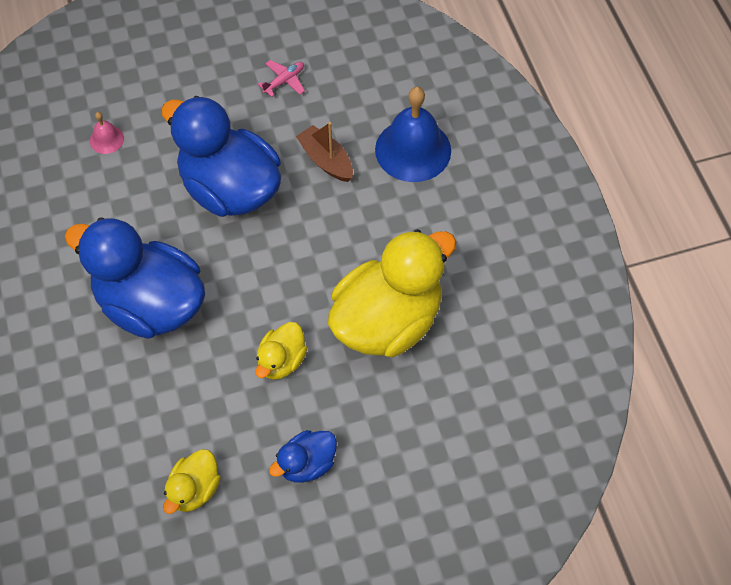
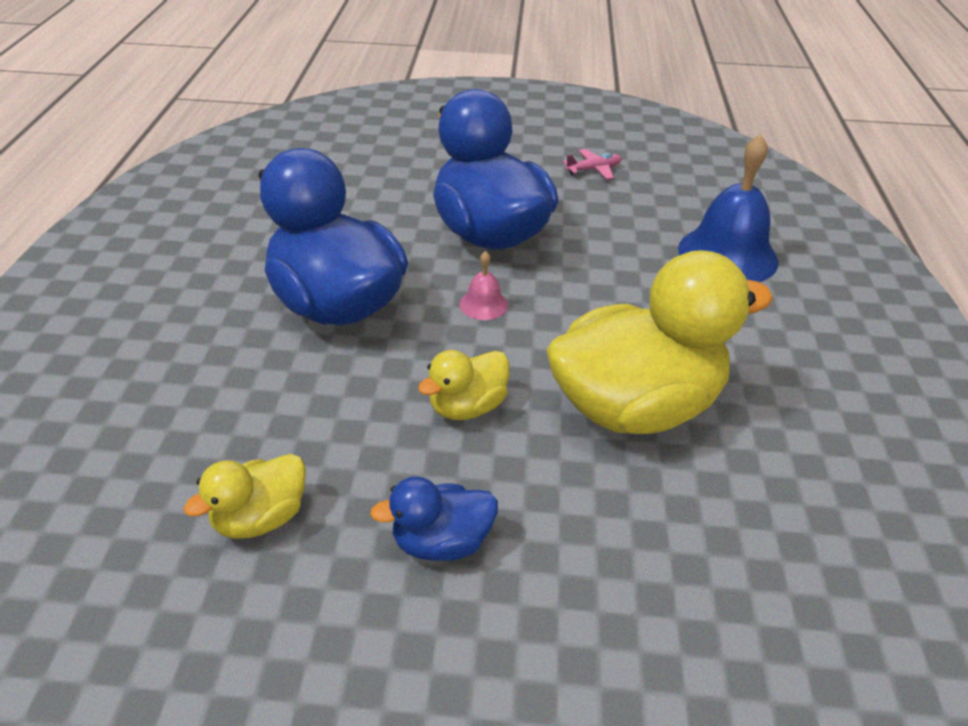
camera: 20 degrees right, 20 degrees down
pink bell [90,112,124,154] -> pink bell moved to [459,251,508,320]
brown boat [296,122,353,182] -> none

